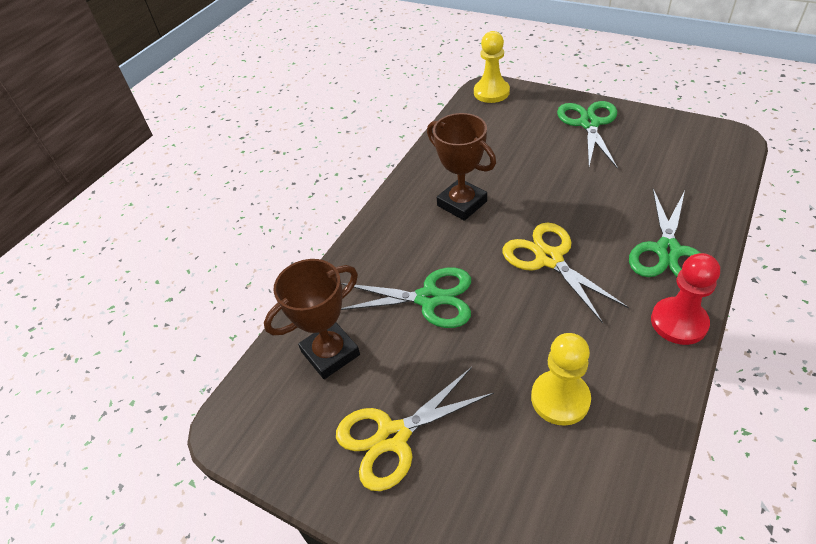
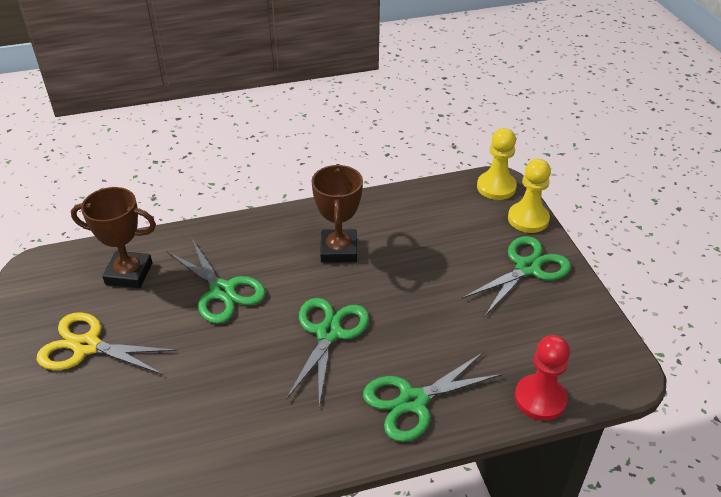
camera: 40 degrees right, 5 degrees down
yellow scissors [503,223,629,323] -> green scissors [286,298,369,407]
yellow pawn [531,333,591,426] -> yellow pawn moved to [508,159,551,233]
red pawn [651,253,720,345] -> red pawn moved to [515,335,570,421]

